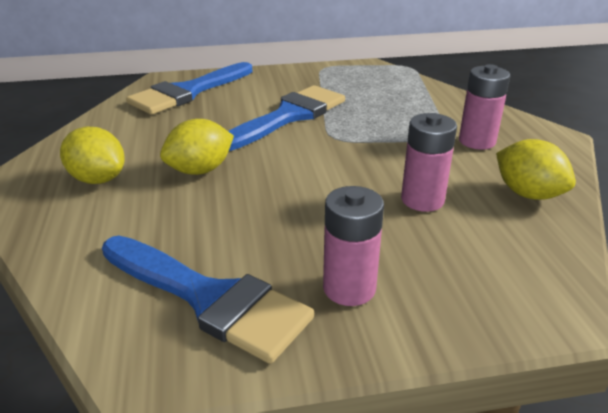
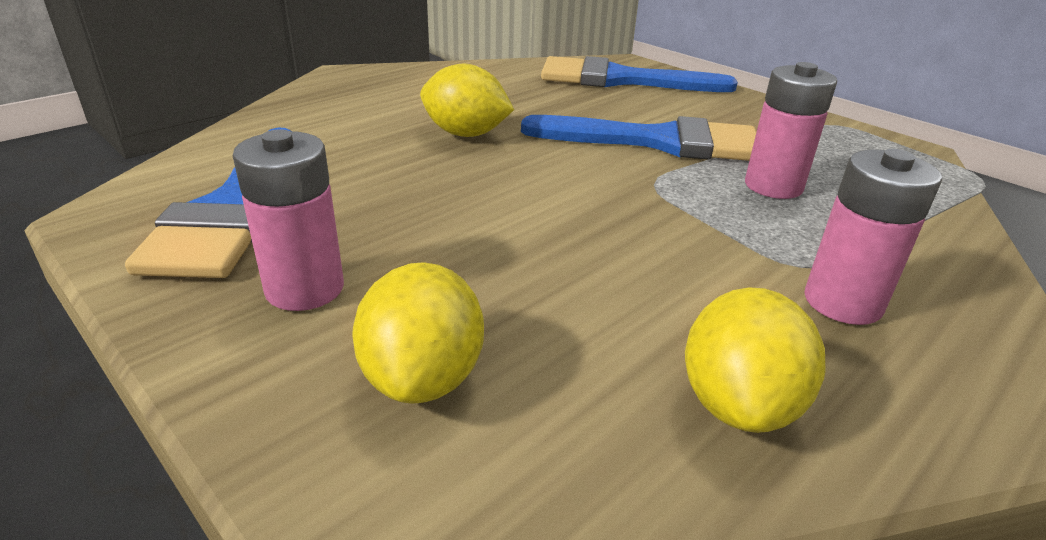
camera: 55 degrees right, 0 degrees up
yellow lemon [60,127,125,184] -> yellow lemon moved to [352,262,484,404]
pink battery [401,113,457,212] -> pink battery moved to [745,62,837,199]

